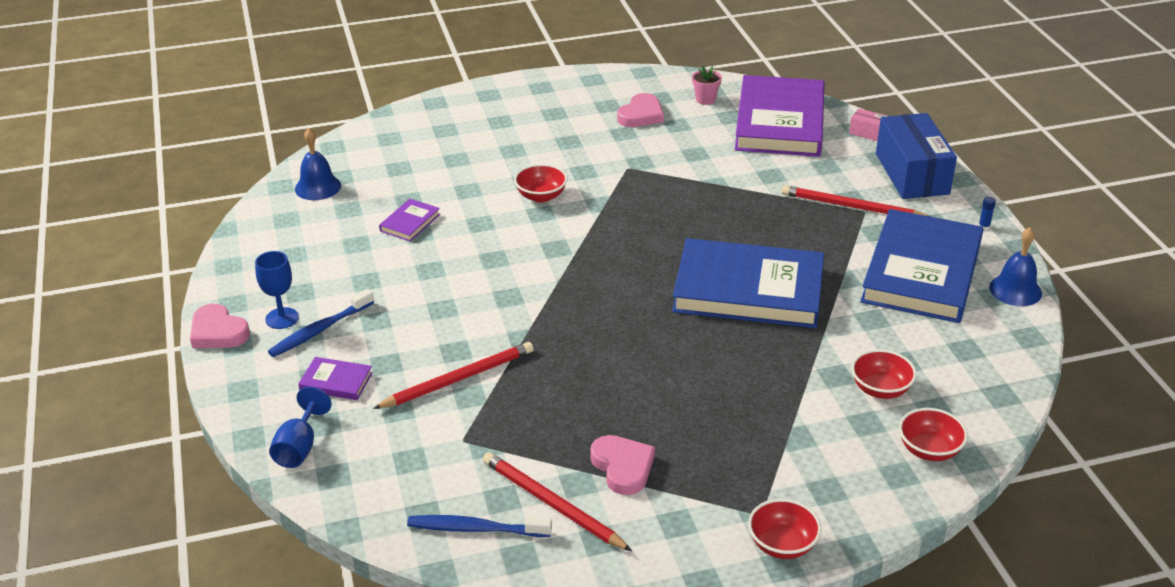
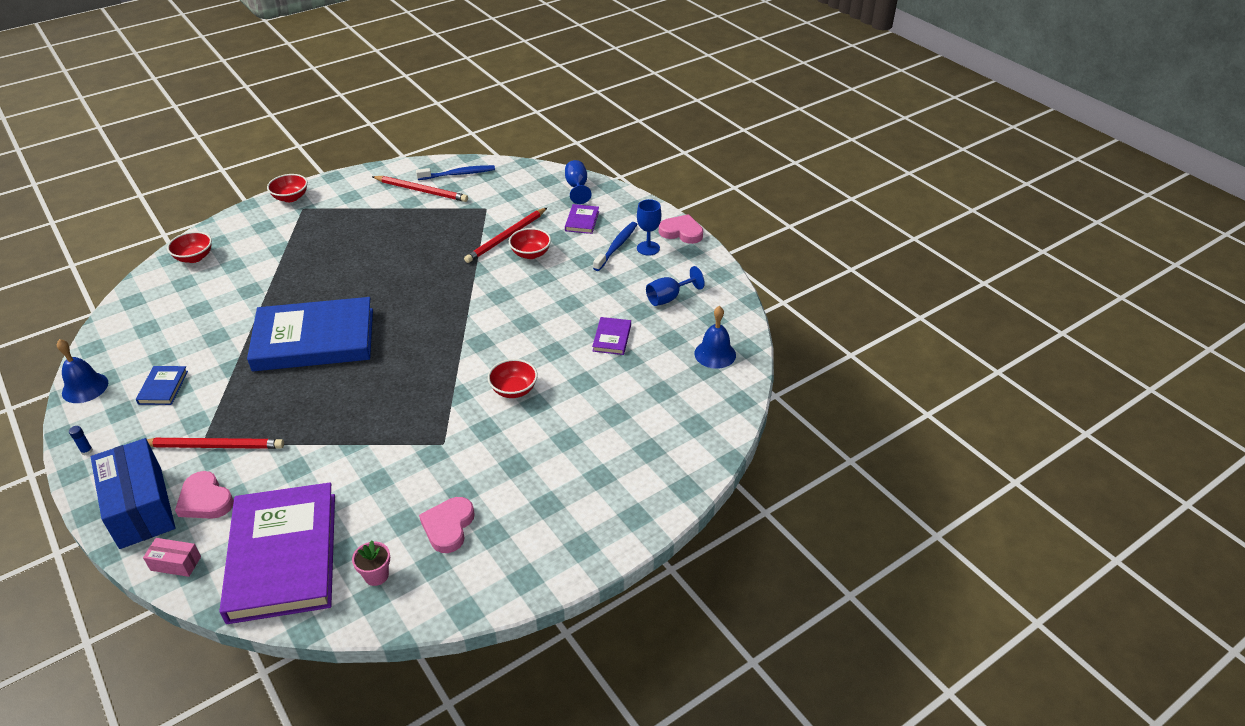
camera: 160 degrees right, 5 degrees up
purple book [298,357,373,400] -> purple book turned 75 degrees counterclockwise [565,204,599,234]
pink heart [590,435,655,495] -> pink heart moved to [175,471,234,519]
red bowl [851,349,917,399] -> red bowl moved to [509,228,551,259]
blue book [860,209,983,323] -> blue book [136,366,188,405], size x0.40
none -> blue goblet [646,266,705,306]

